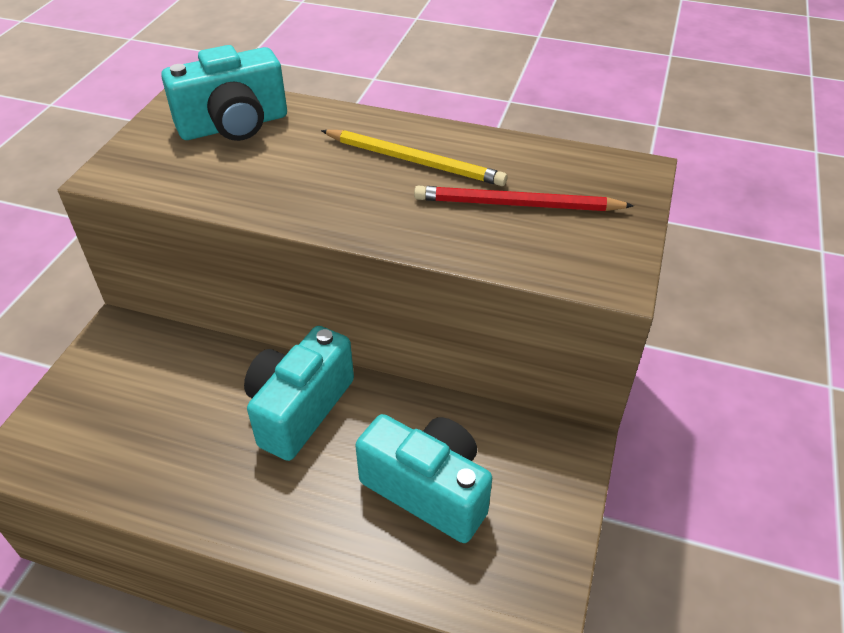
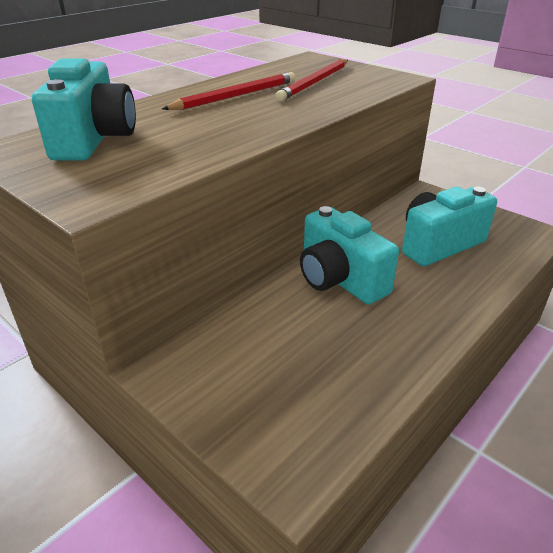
camera: 65 degrees left, 10 degrees down
yellow pencil [321,130,507,186] -> red pencil [162,72,295,110]

